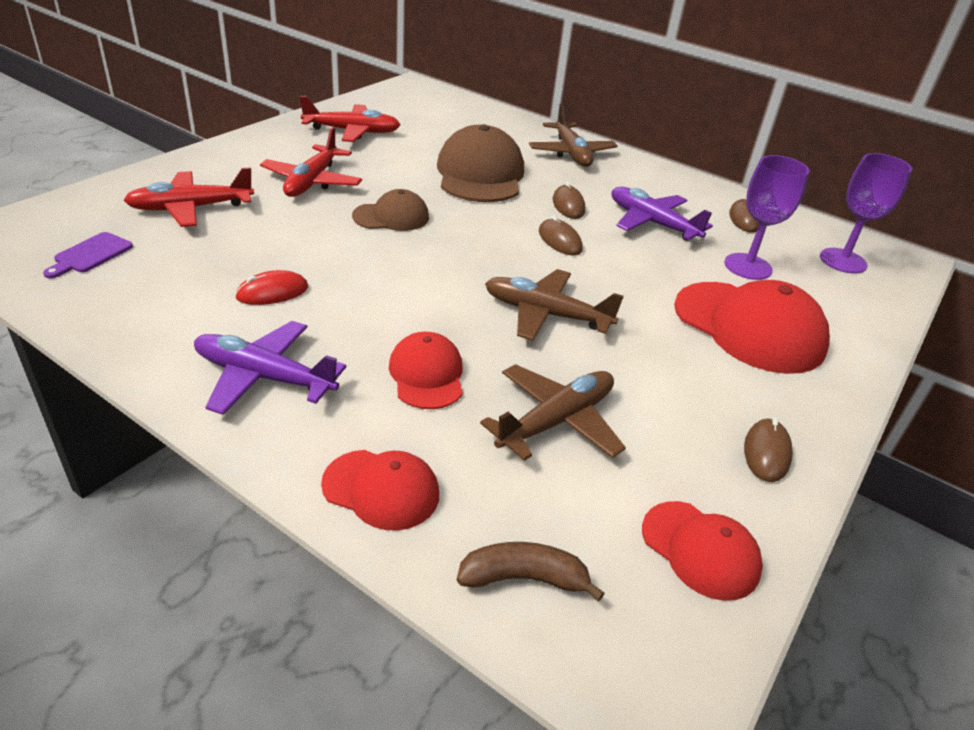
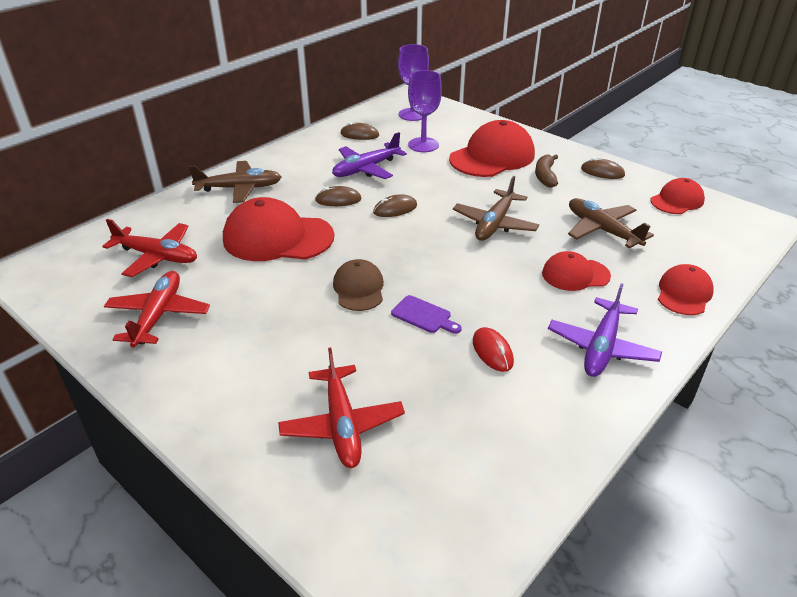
camera: 80 degrees left, 0 degrees up
purple cutting board [43,232,133,278] -> purple cutting board moved to [391,295,462,334]
red plane [260,127,362,197] -> red plane moved to [102,219,197,277]
brown cap [437,124,524,202] -> red cap [223,197,334,261]
brown banana [457,542,605,602] -> brown banana moved to [535,154,558,188]

